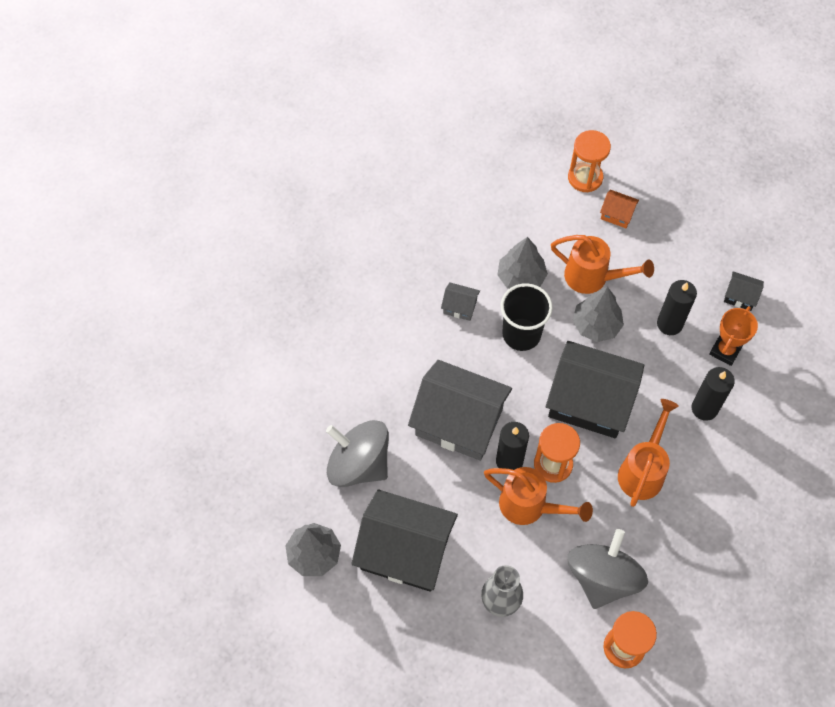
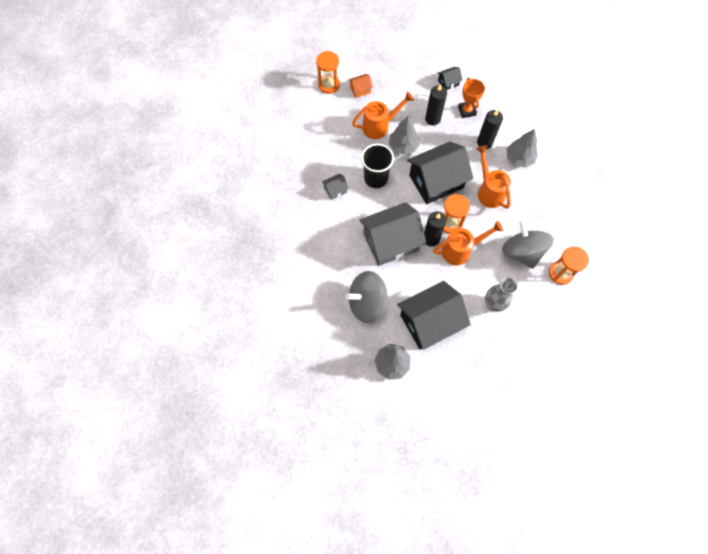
camera: 45 degrees left, 5 degrees up
grey tree [497,237,548,289] -> grey tree moved to [507,129,538,168]

